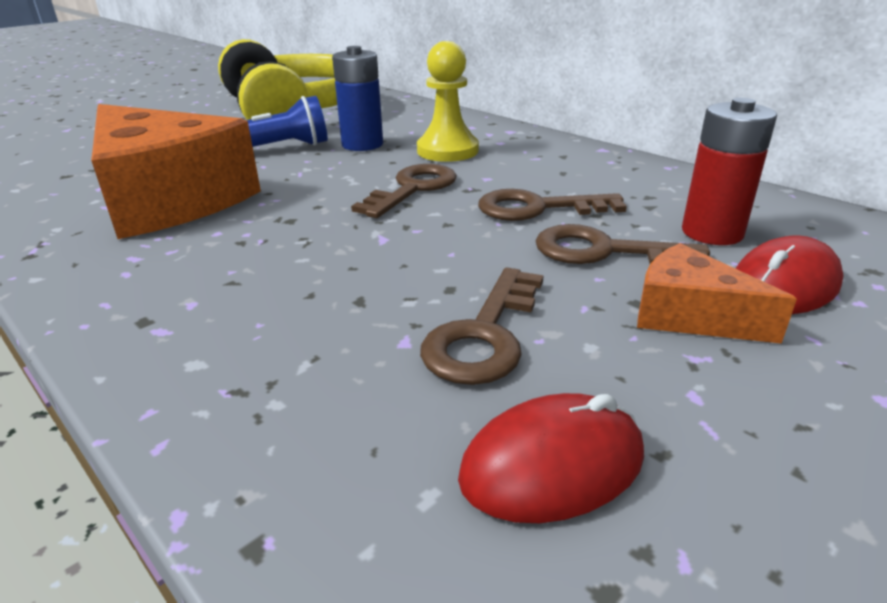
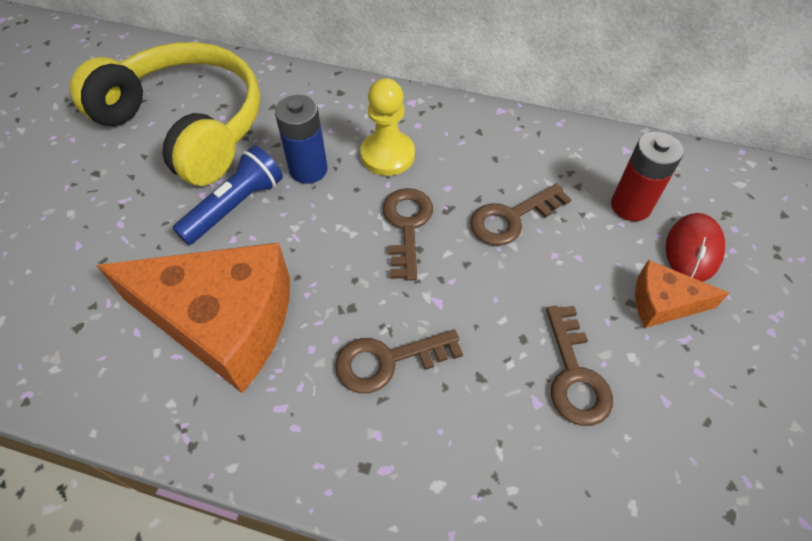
camera: 30 degrees left, 25 degrees up
red mouse [458,393,644,523] -> none
brown key [536,224,710,264] -> brown key moved to [335,329,463,393]

